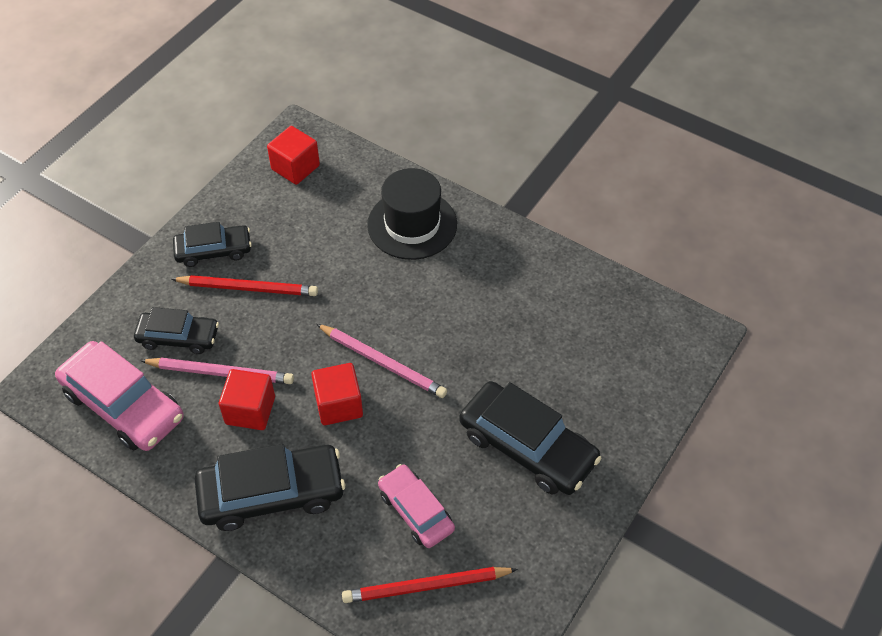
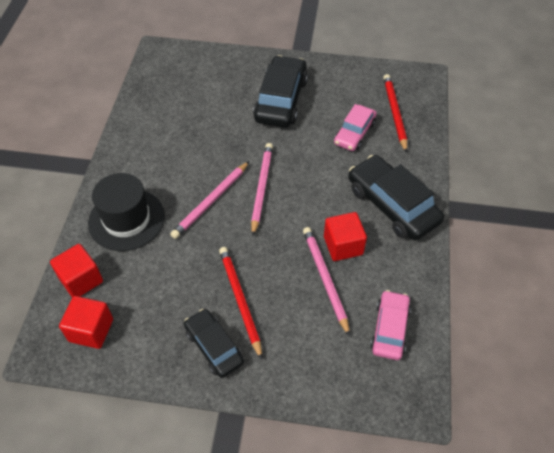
camera: 115 degrees left, 0 degrees up
pink car [55,341,184,451] -> pink car [370,290,411,360], size x0.62
black car [134,307,219,354] -> none
red cube [311,363,363,425] -> red cube moved to [50,244,103,297]
red pencil [342,567,518,603] -> red pencil turned 150 degrees counterclockwise [383,74,407,153]
none -> pink pencil [170,161,249,239]

